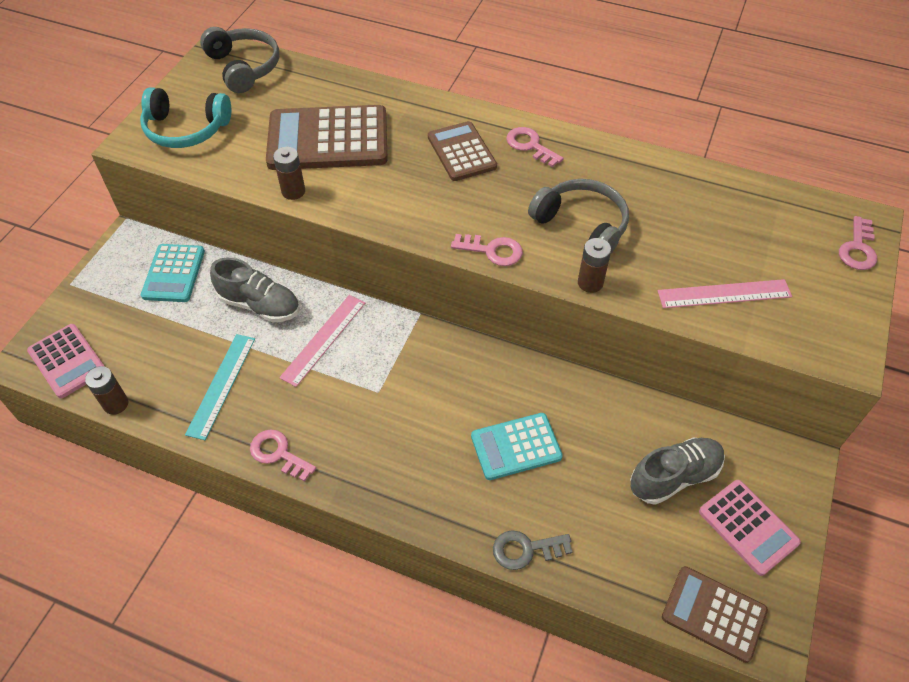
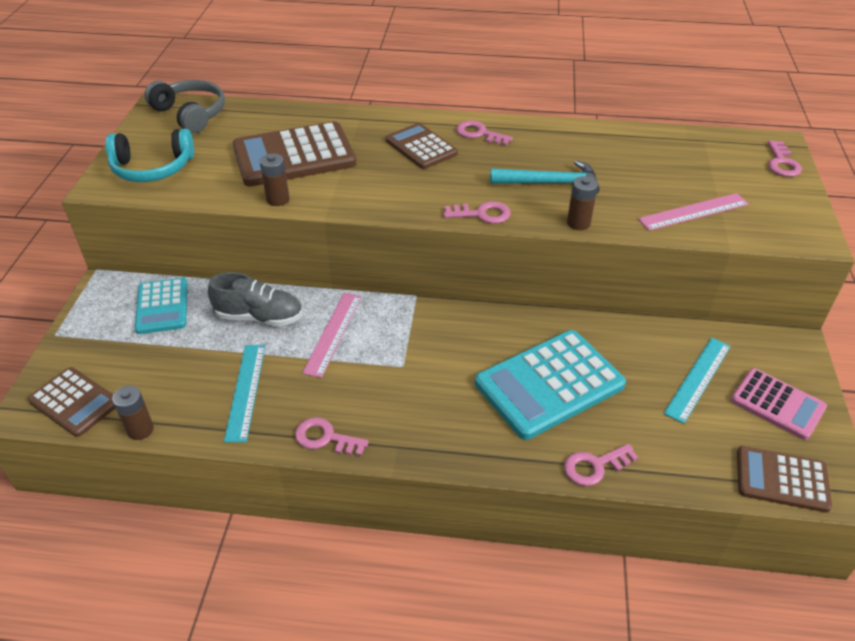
camera: 15 degrees left, 10 degrees down
pink calculator [27,324,105,398] -> brown calculator [28,367,115,437]
turquoise calculator [471,413,563,480] -> turquoise calculator [475,330,626,440], size x1.67
grey key [493,530,572,570] -> pink key [564,444,638,486]
grey headphones [528,179,629,253] -> turquoise hammer [490,160,600,195]
grey shoe [630,438,725,505] -> turquoise ruler [663,338,731,424]

